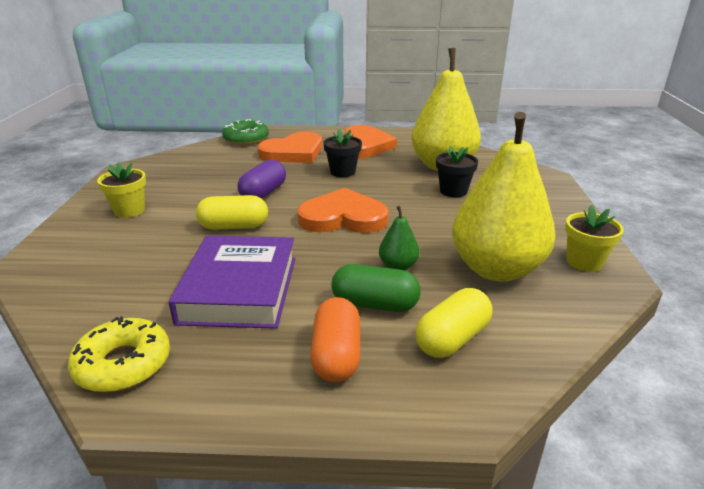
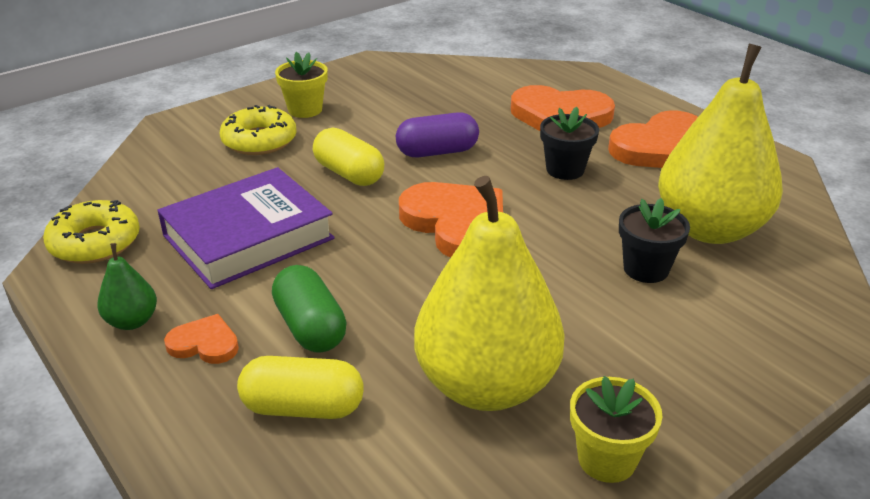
camera: 50 degrees right, 5 degrees up
green donut [222,119,269,145] -> none
orange capsule [310,297,360,382] -> orange heart [164,314,239,364]
green pear [379,206,419,271] -> green pear moved to [97,243,157,330]
none -> yellow donut [220,105,297,155]

